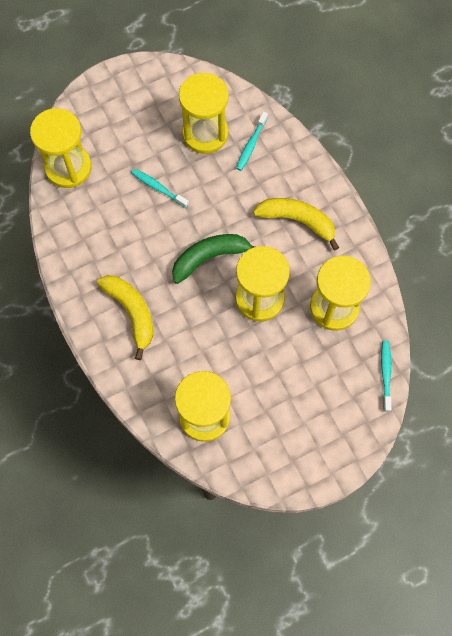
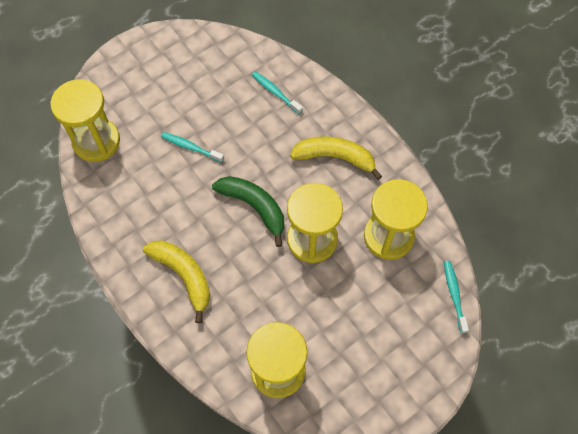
camera: 10 degrees left, 5 degrees down
green banana [172,234,255,284] -> green banana turned 75 degrees clockwise [212,176,284,247]
yellow hourglass [179,73,229,154] -> none
turquoise toothbrush [236,112,268,171] -> turquoise toothbrush turned 120 degrees clockwise [252,71,303,114]

